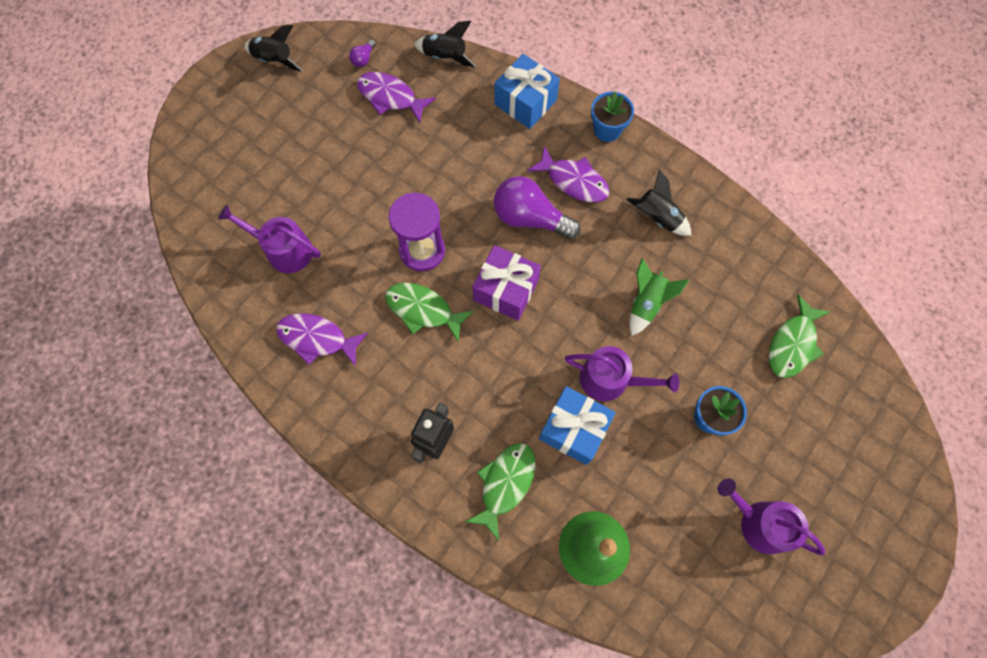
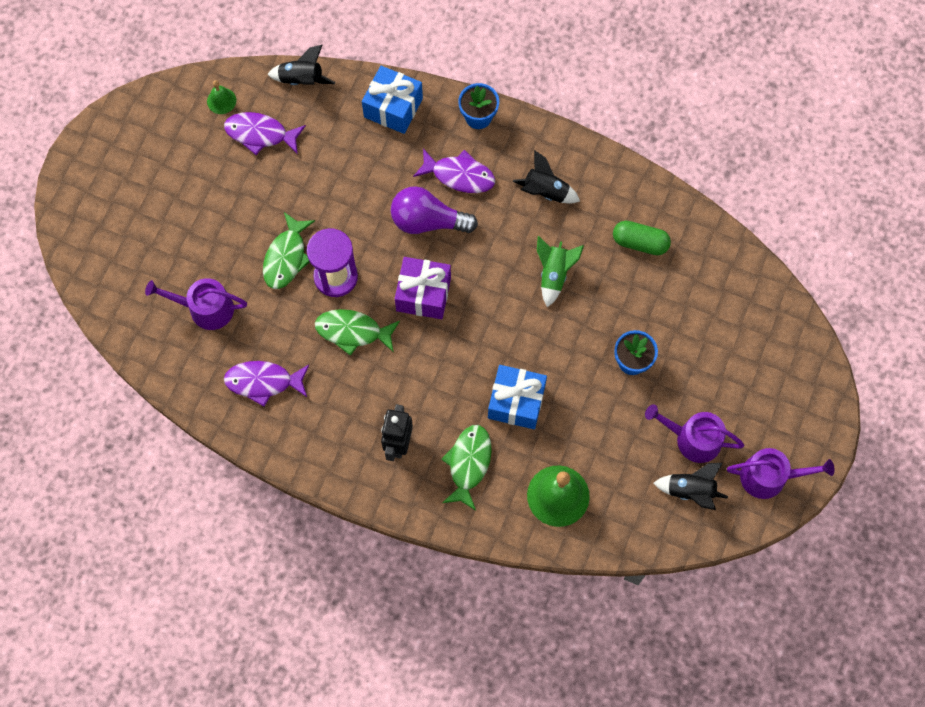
camera: 15 degrees left, 0 degrees up
black rocket [245,25,303,72] -> black rocket moved to [653,463,728,510]
purple light bulb [349,39,376,67] -> green bell [207,80,236,114]
purple watering can [565,346,679,401] -> purple watering can moved to [727,448,835,499]
green fish [769,294,830,378] -> green fish moved to [263,212,315,289]
none -> green capsule [613,220,671,255]

